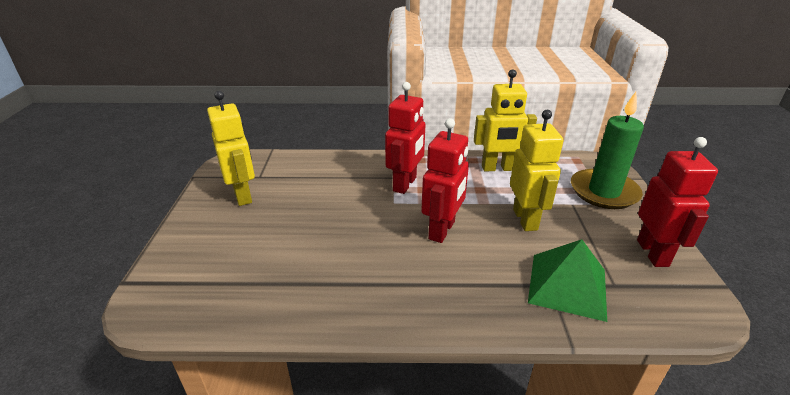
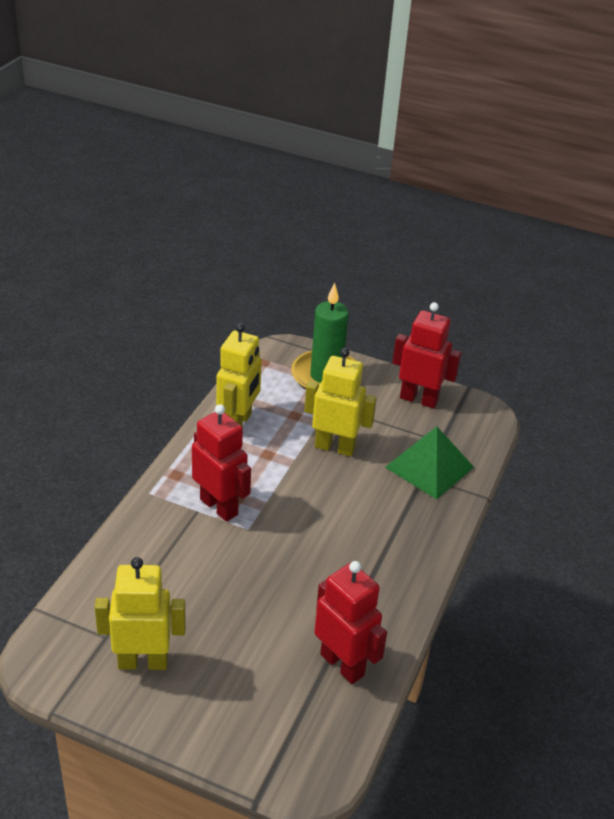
camera: 70 degrees left, 5 degrees up
red robot [421,118,469,243] -> red robot moved to [314,561,387,684]

